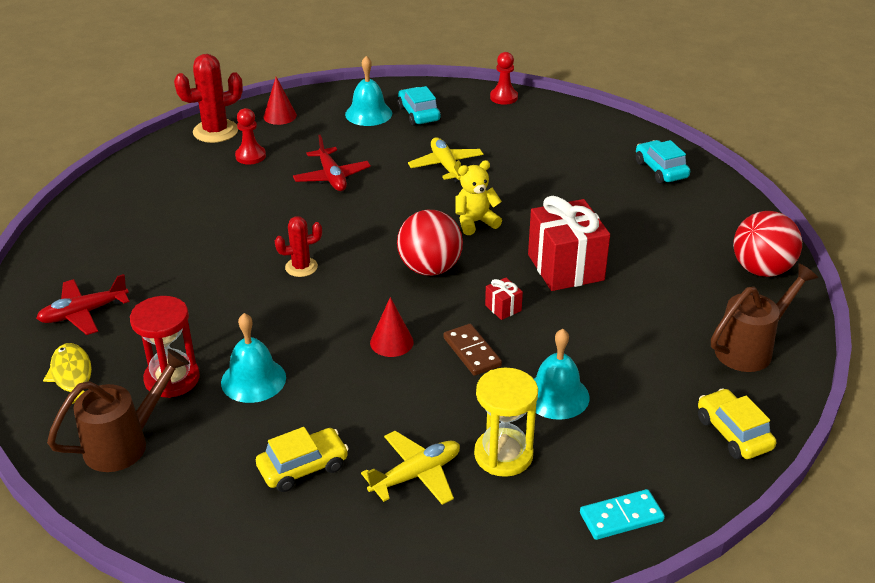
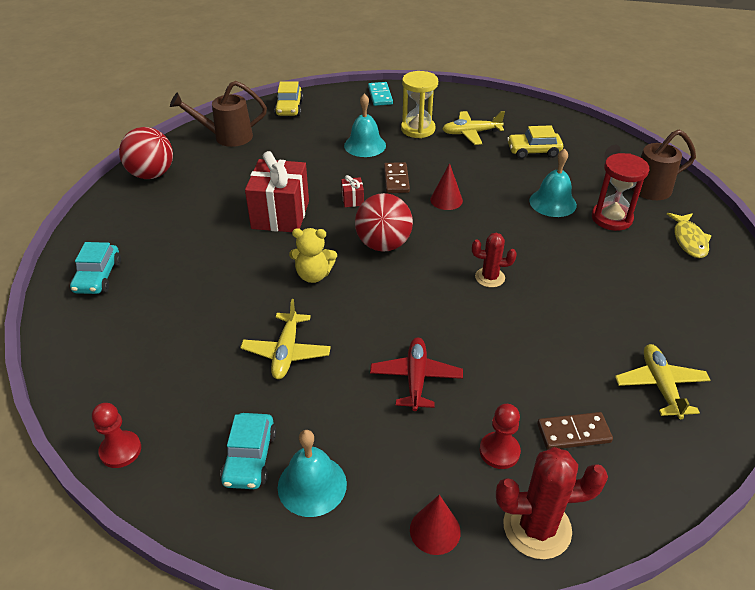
camera: 155 degrees left, 5 degrees up
red plane [36,274,129,335] -> none
turquoise domino [580,489,665,540] -> turquoise domino turned 75 degrees clockwise [368,82,393,106]
none -> brown domino [537,412,613,450]
none -> yellow plane [615,344,711,419]

